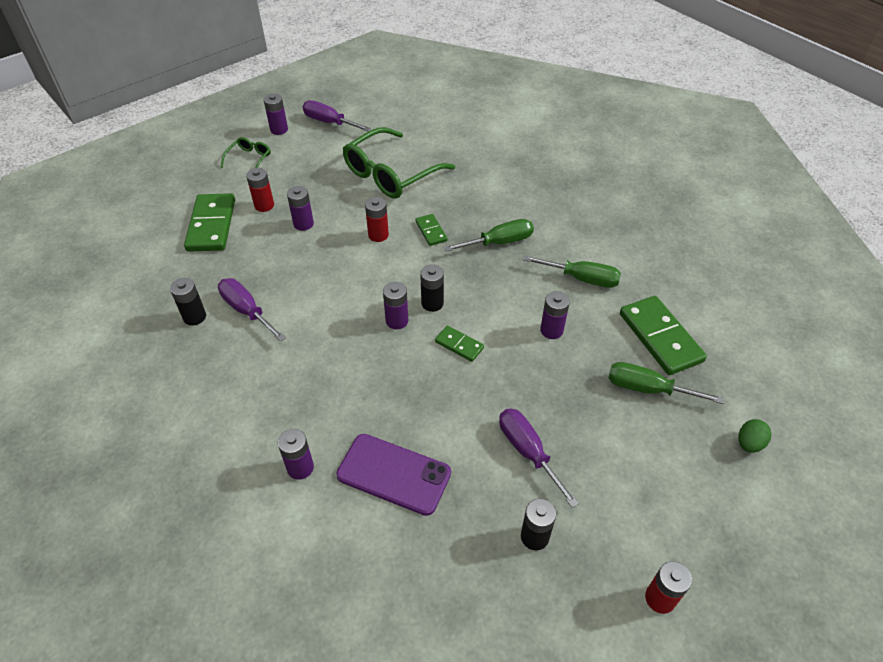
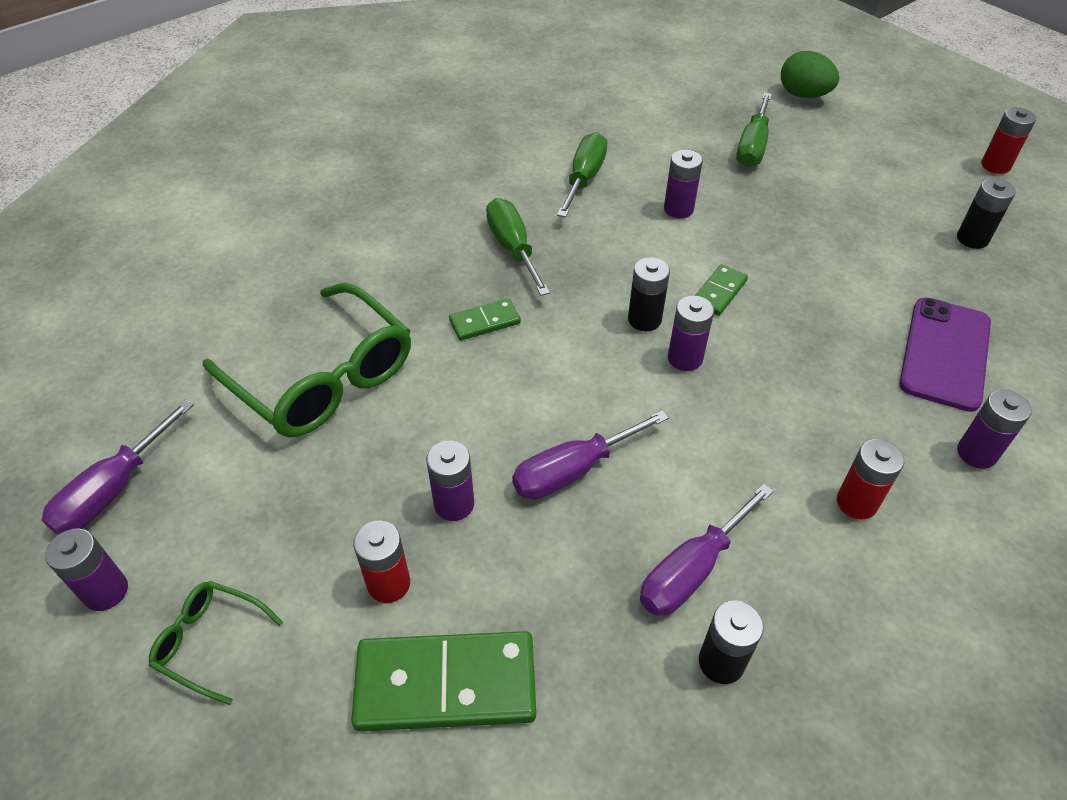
camera: 90 degrees left, 0 degrees up
red battery [365,197,389,242] -> red battery moved to [837,439,904,520]
purple screwdriver [499,408,579,508] -> purple screwdriver moved to [512,410,669,500]
green domino [620,296,707,375] -> none
green egg [739,419,772,453] -> green egg [781,51,839,98], size x1.51

